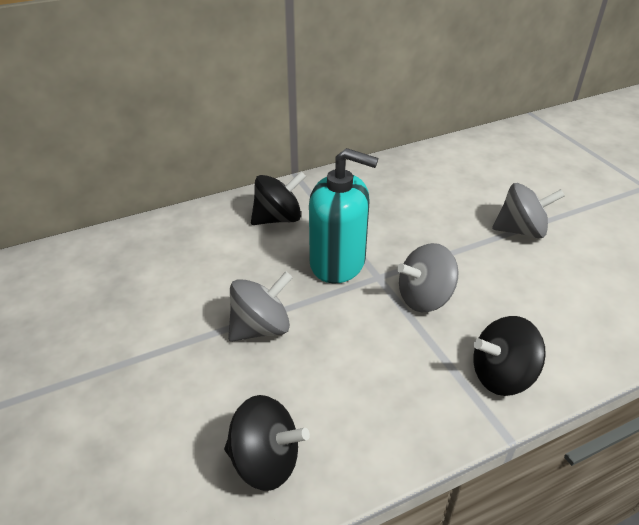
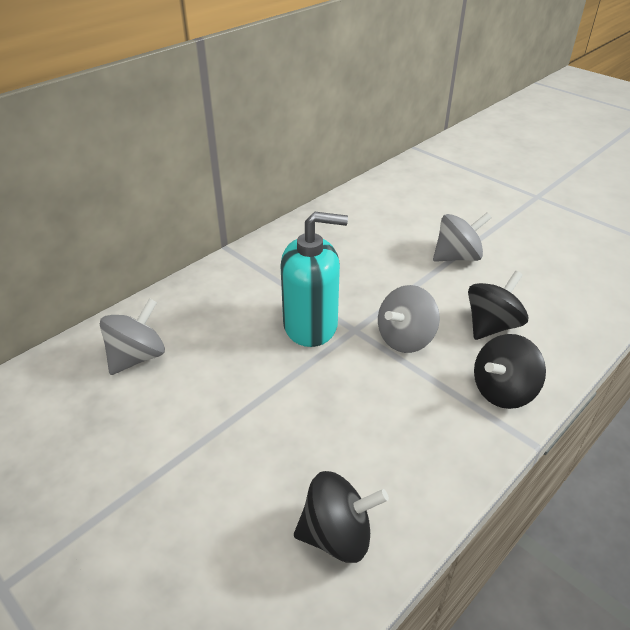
camera: 20 degrees left, 0 degrees up
grey spinning top [228,272,293,342] -> grey spinning top moved to [100,298,165,375]
black spinning top [251,171,306,225] -> black spinning top moved to [468,271,528,340]

